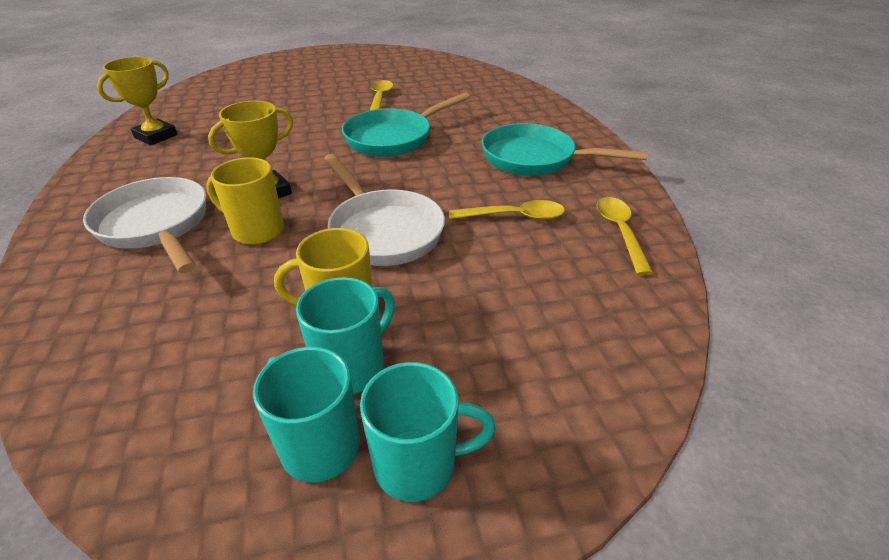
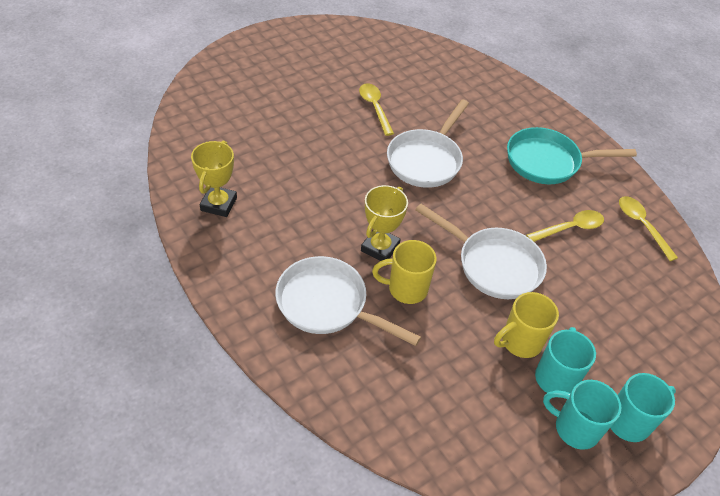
camera: 25 degrees left, 10 degrees up
turquoise pan [342,92,470,157] -> white pan [387,99,469,188]

